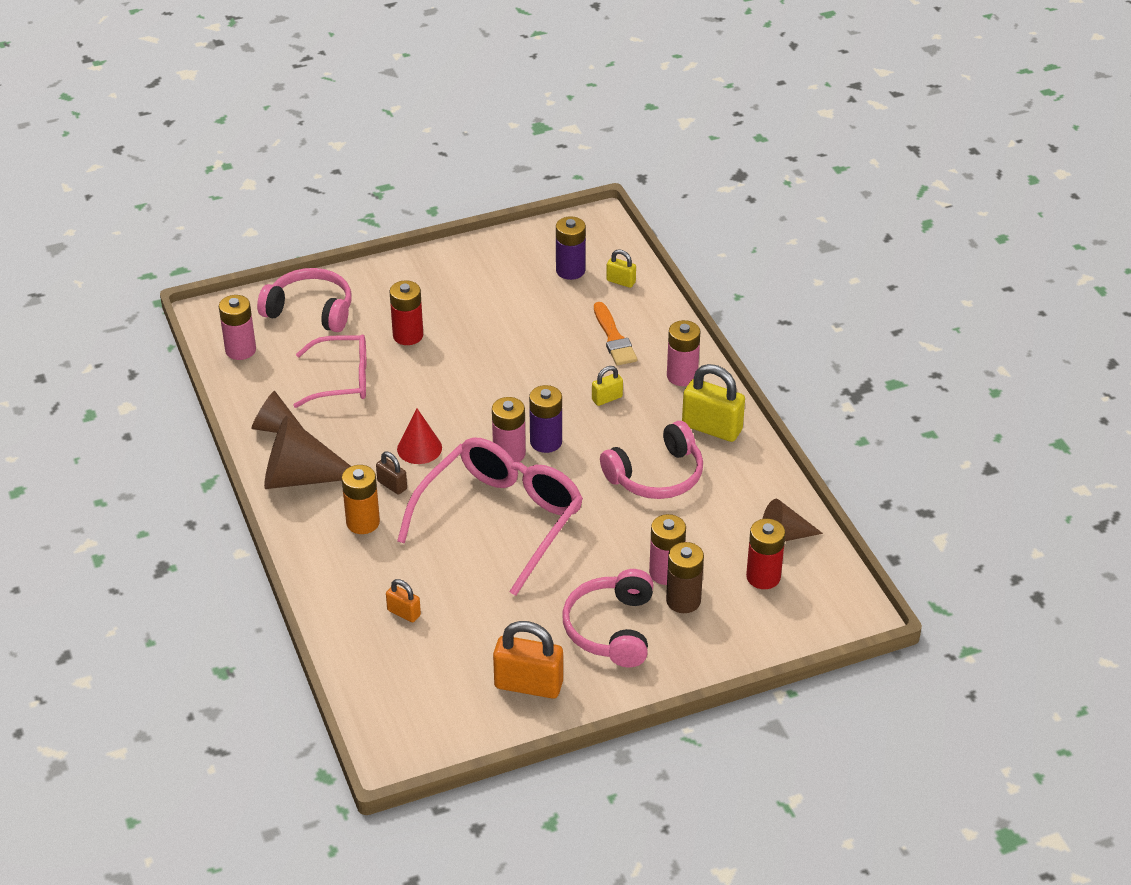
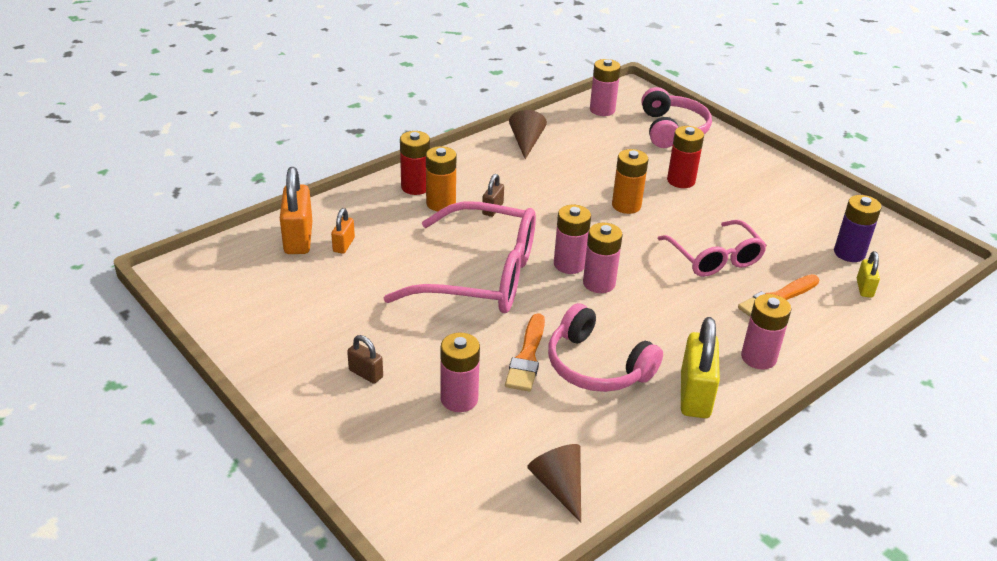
camera: 70 degrees right, 5 degrees down
brown cone [264,415,351,489] -> none
pink glasses [293,335,366,408] -> pink glasses moved to [657,220,767,277]
red cone [397,408,442,464] -> none
orange padlock [493,621,563,699] -> orange padlock moved to [280,167,312,254]
purple battery [529,385,562,453] -> pink battery [583,223,623,293]
pink headphones [562,569,653,667] -> brown padlock [347,335,383,384]
yellow padlock [592,366,623,406] -> none
brown battery [666,542,704,613] -> none
red battery [746,519,785,589] -> red battery moved to [400,131,430,195]
none -> orange brush [505,313,545,392]
none -> orange battery [612,149,648,214]

